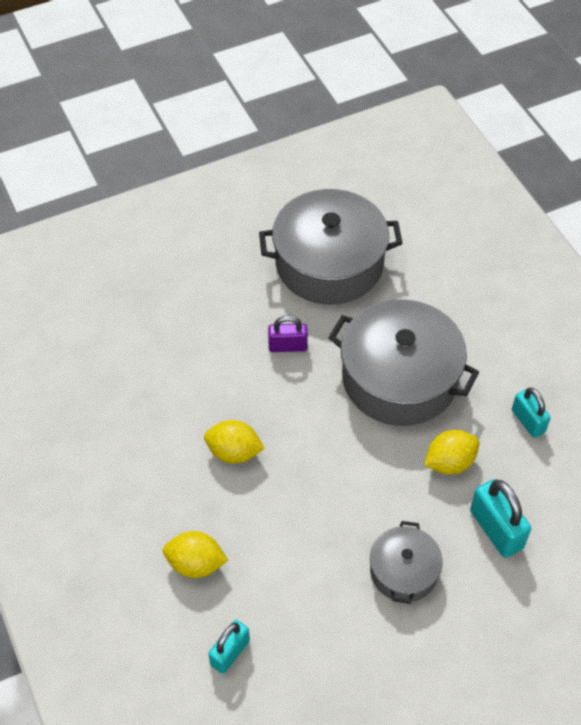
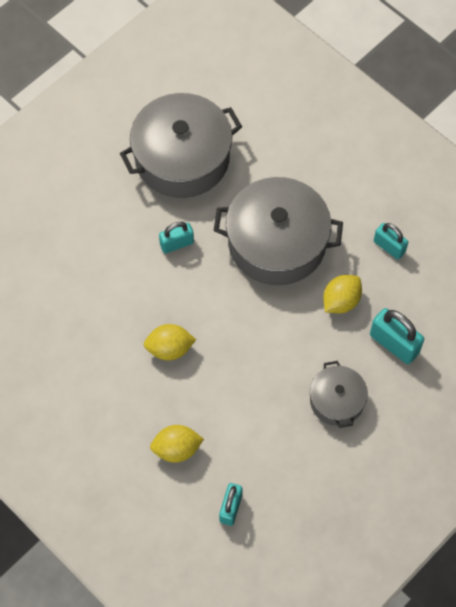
camera: 20 degrees left, 10 degrees up
purple padlock [268,315,308,352] -> turquoise padlock [159,222,194,253]

